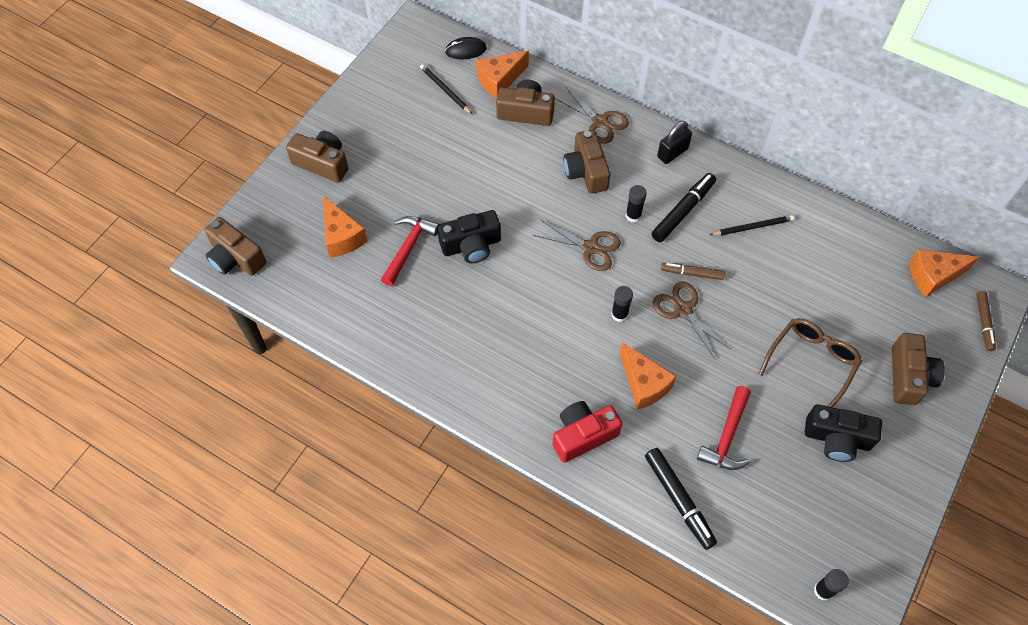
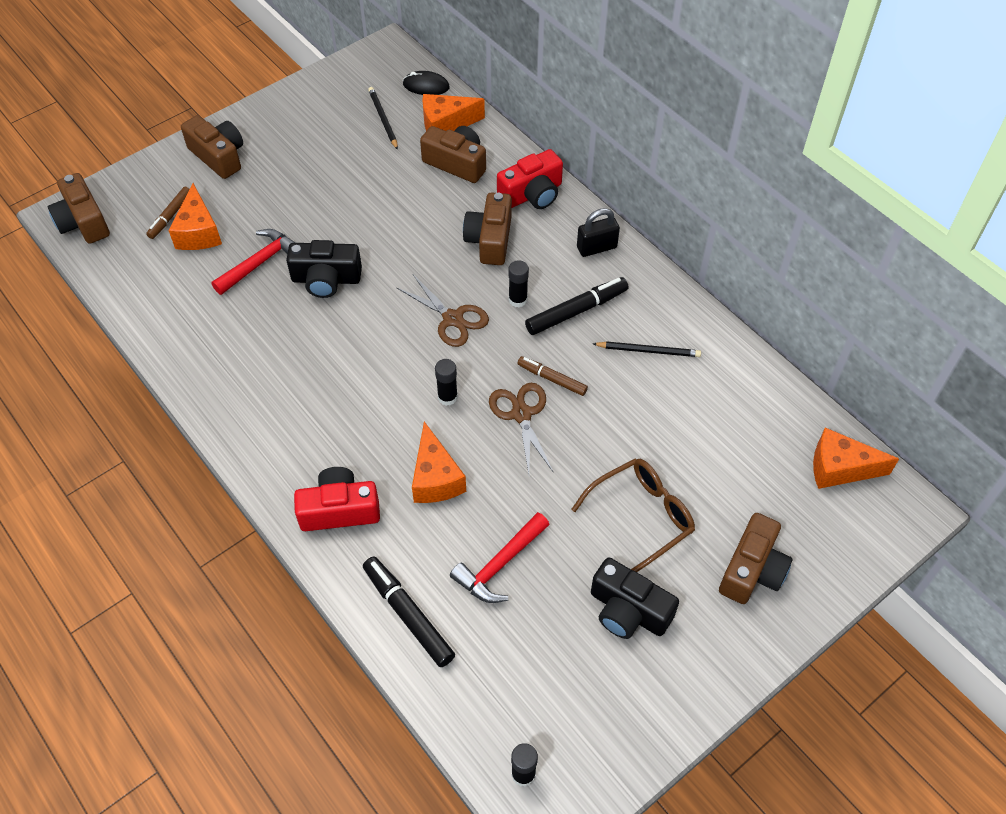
camera: 20 degrees right, 5 degrees down
brown scissors [555,87,629,144] -> red camera [497,149,563,209]
black marker [645,448,717,550] -> black marker turned 150 degrees clockwise [363,557,455,667]
brown marker [976,291,996,351] -> brown marker moved to [146,187,189,239]

